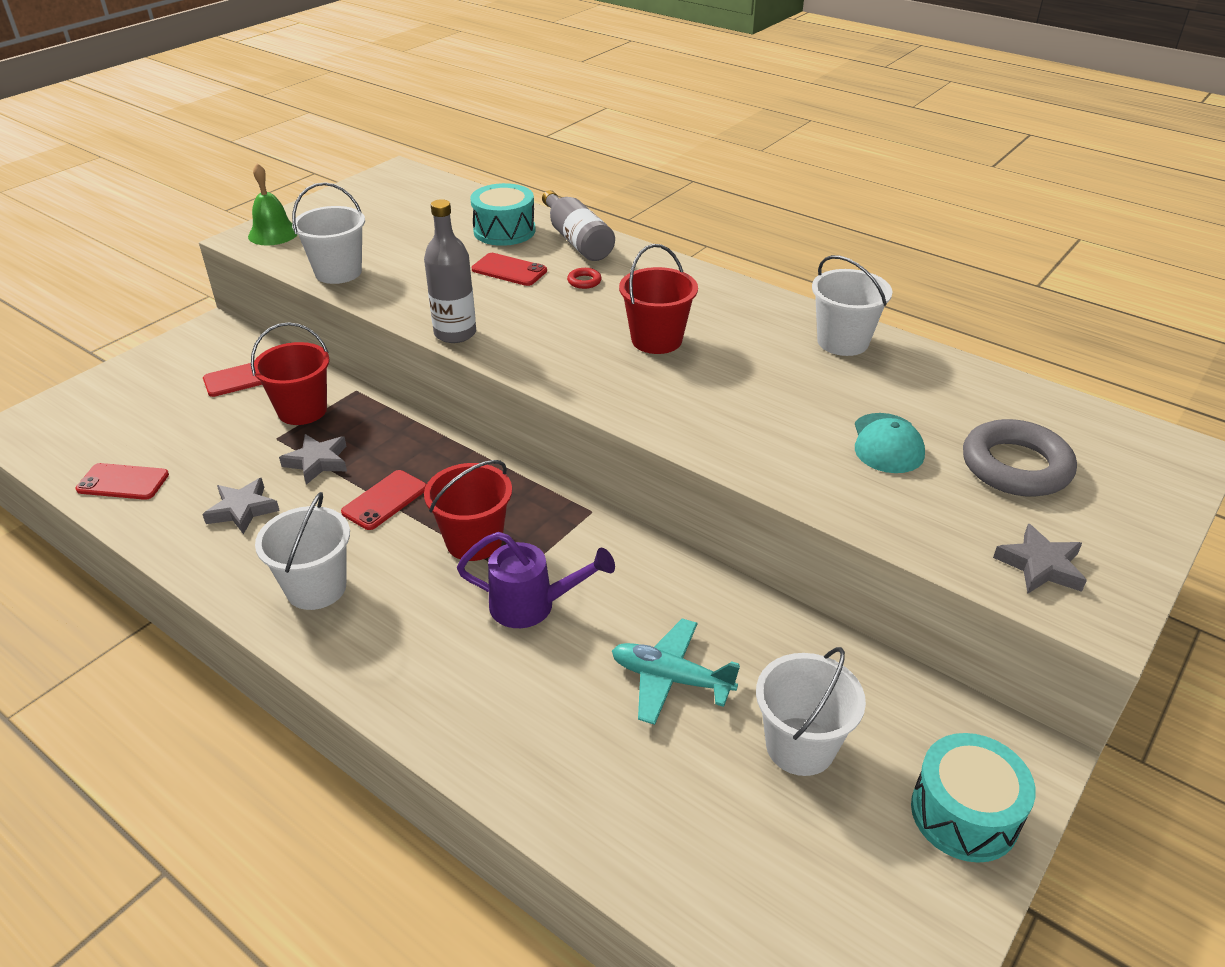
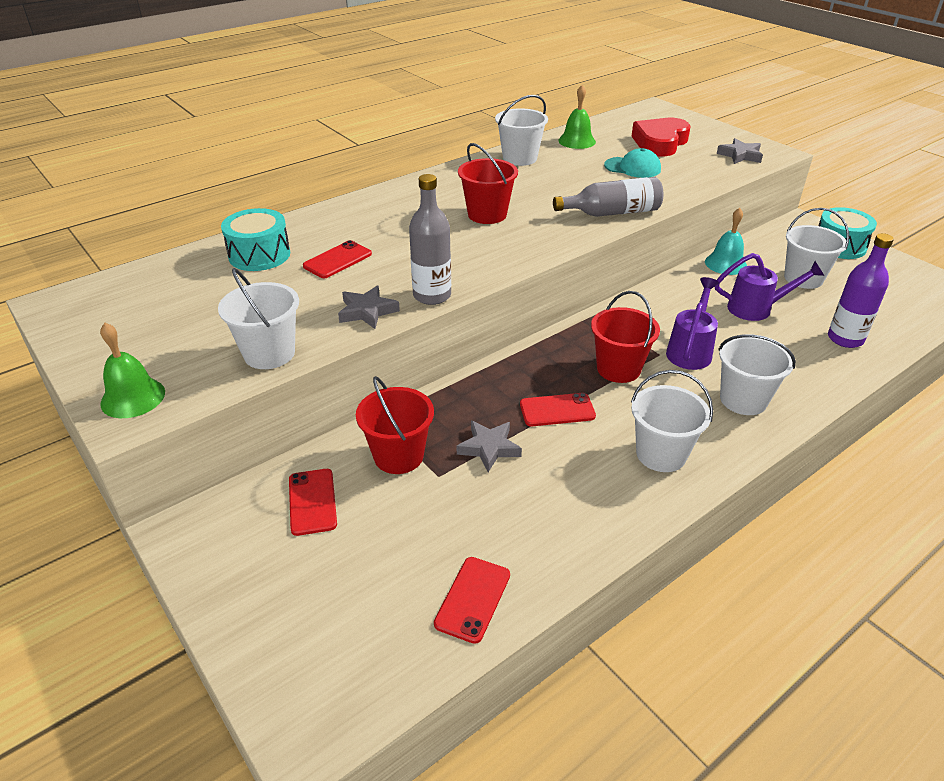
camera: 75 degrees left, 0 degrees up
grey star [202,478,280,534] -> grey star moved to [338,285,400,329]
red phone [341,470,427,530] -> red phone turned 60 degrees counterclockwise [520,393,596,426]
grey bottle [542,190,615,261] -> grey bottle moved to [553,177,663,217]
red ring [567,268,602,289] -> none
turquoise plane [612,619,740,725] -> purple watering can [715,253,825,321]
grey ring [963,419,1077,497] -> red heart [631,118,691,156]
none -> green bell [558,85,596,149]
none -> turquoise bell [705,208,747,275]
none -> white bucket [718,334,796,415]
none -> purple bottle [828,233,894,348]

